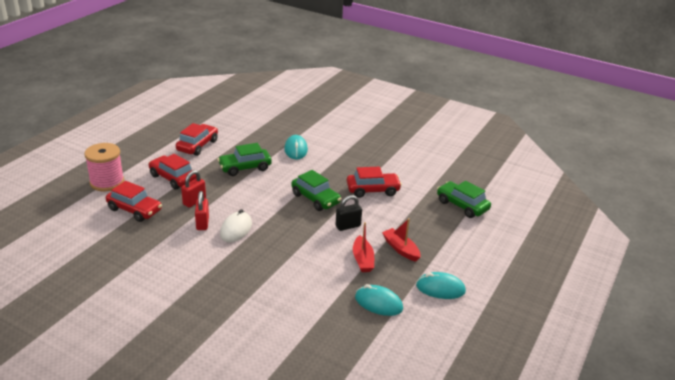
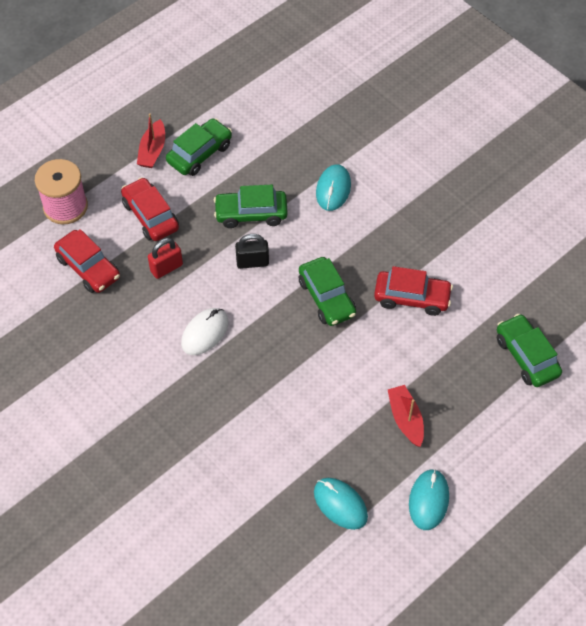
camera: 20 degrees right, 25 degrees up
red car [176,123,218,156] -> green car [166,118,232,176]
red padlock [195,191,209,230] -> none
black padlock [336,195,362,231] -> black padlock moved to [235,234,269,269]
red boat [353,222,374,272] -> red boat moved to [137,113,165,168]
turquoise mouse [416,272,466,299] -> turquoise mouse turned 75 degrees clockwise [409,469,449,530]

